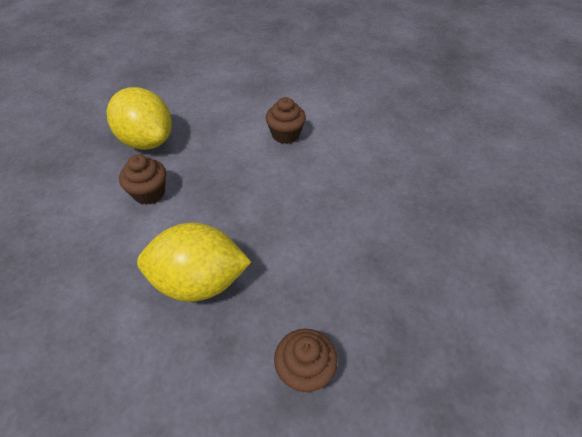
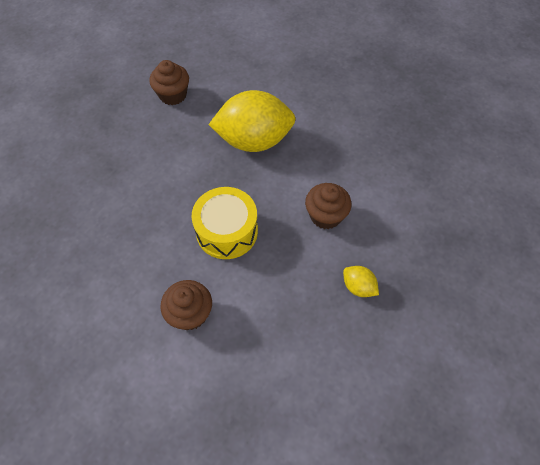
camera: 175 degrees right, 10 degrees up
yellow lemon [107,87,172,150] -> yellow lemon [343,266,379,297], size x0.43
none -> yellow drum [192,187,258,259]

